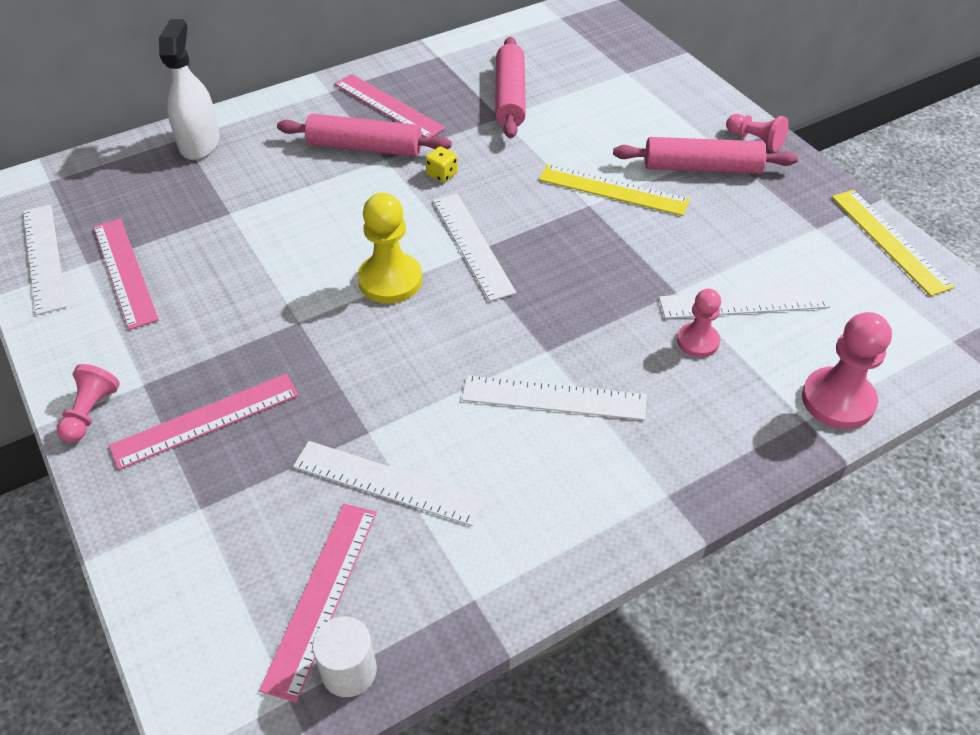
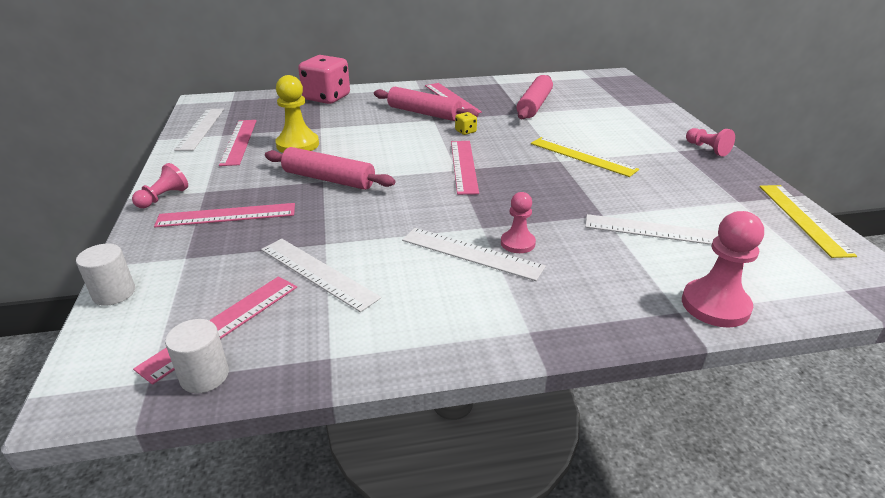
camera: 20 degrees right, 15 degrees down
white spray bottle [159,19,220,160] -> pink dice [298,55,350,104]
yellow pawn [358,193,422,304] -> yellow pawn moved to [275,75,319,153]
white ruler [433,194,516,301] -> pink ruler [451,141,479,195]
pink rolling pin [613,137,798,174] -> pink rolling pin moved to [265,147,395,190]
pink pawn [677,289,721,357] -> pink pawn moved to [501,192,536,253]
none -> white cylinder [76,244,135,306]

